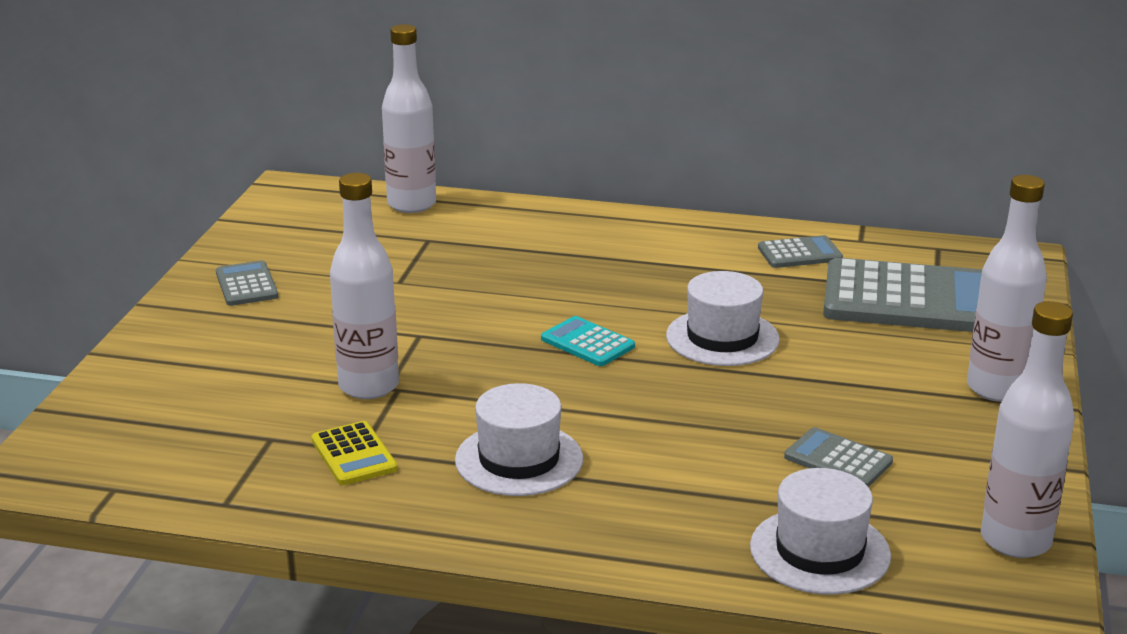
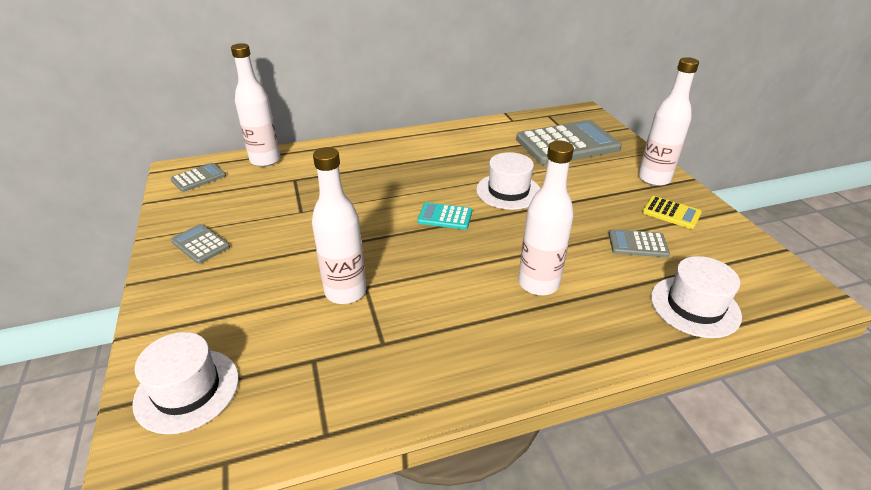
camera: 30 degrees left, 10 degrees up
yellow calculator [311,421,398,485] -> yellow calculator moved to [642,196,702,229]
white hat [455,383,583,496] -> white hat moved to [132,332,239,434]
grey calculator [758,235,843,268] -> grey calculator moved to [170,163,226,192]
white bottle [981,301,1075,558] -> white bottle moved to [518,140,574,295]

